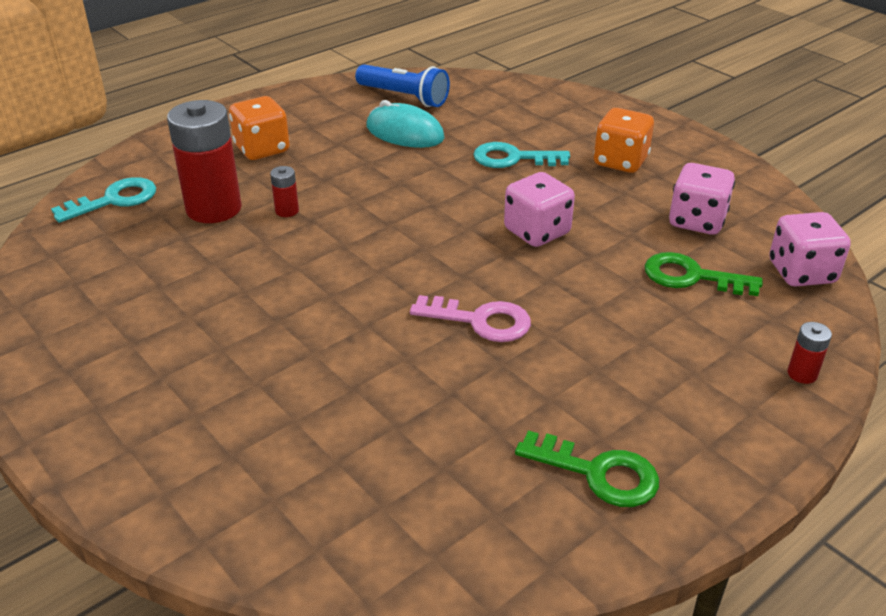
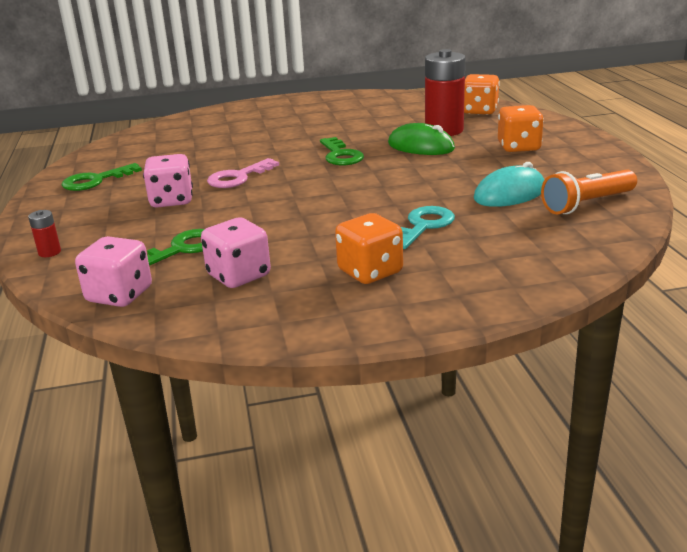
camera: 120 degrees right, 10 degrees down
turquoise key [51,177,156,223] -> orange dice [464,74,500,115]
red battery [270,166,299,217] -> green mouse [388,123,455,155]
blue flashlight [355,64,450,107] -> orange flashlight [541,170,637,214]
pink dice [504,172,575,247] -> pink dice moved to [143,154,193,208]
none -> green key [320,137,364,165]

